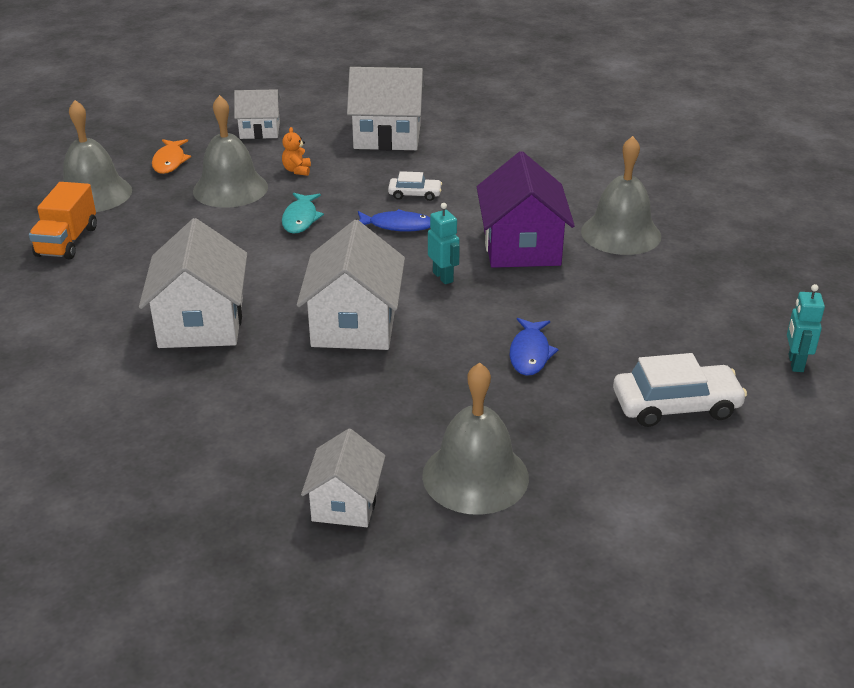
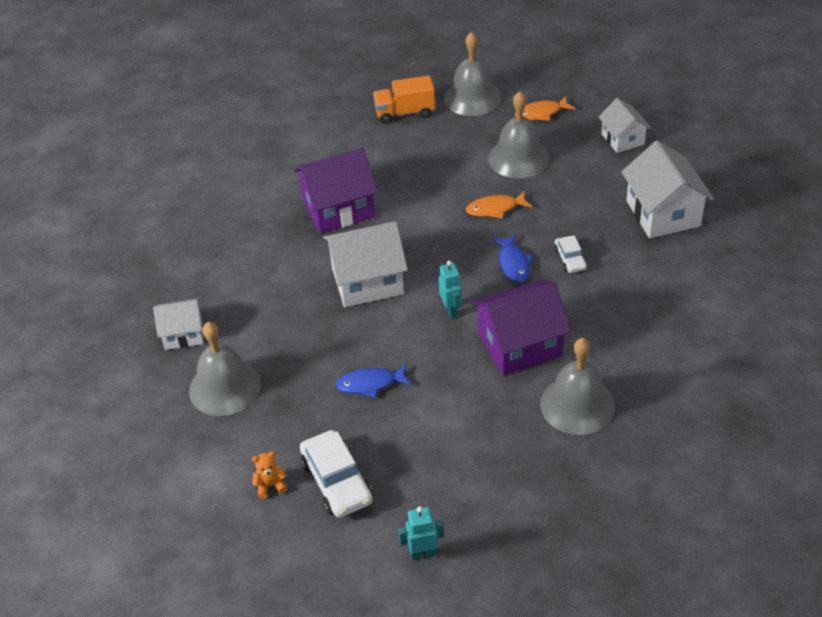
camera: 75 degrees right, 10 degrees up
white house [139,218,247,348] -> purple house [293,148,378,234]
orange teddy bear [282,127,311,176] -> orange teddy bear moved to [252,451,287,499]
turquoise fish [282,193,324,234] -> orange fish [466,191,532,218]
turquoise robot [428,203,460,284] -> turquoise robot turned 60 degrees counterclockwise [438,261,462,318]

